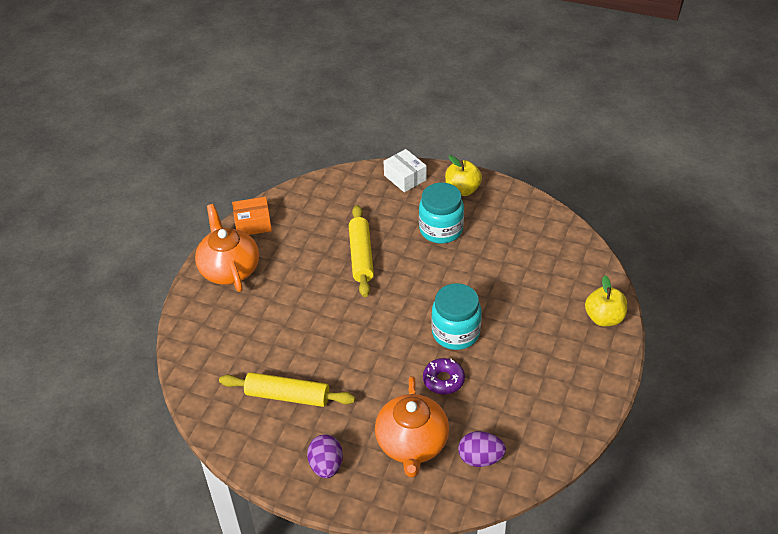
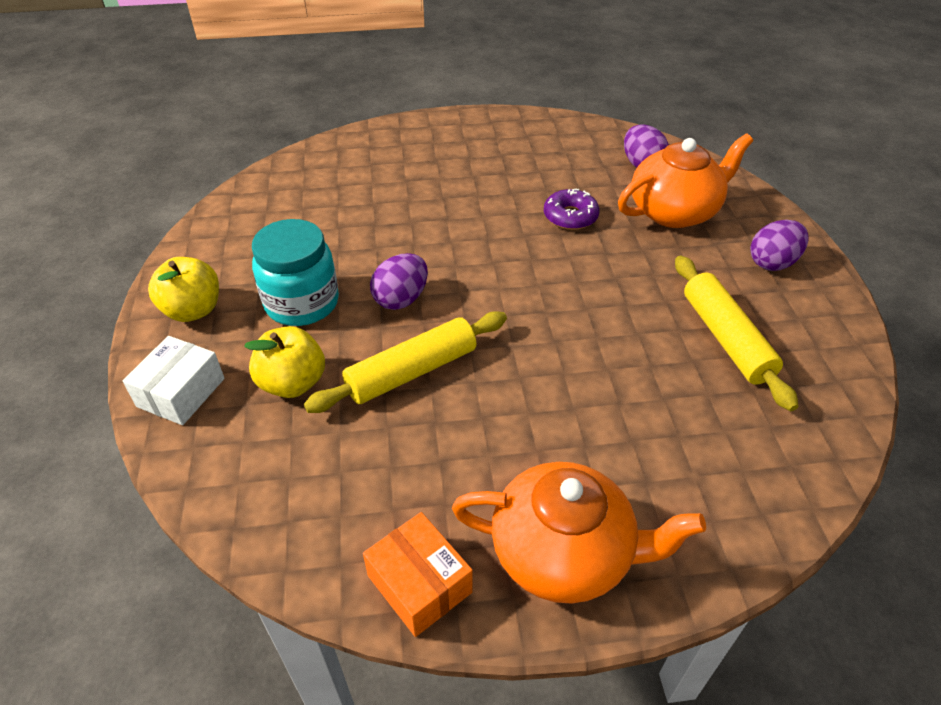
camera: 120 degrees left, 0 degrees up
orange teapot [195,204,259,292] -> orange teapot turned 120 degrees counterclockwise [452,462,706,604]
turquoise jar [431,283,482,350] -> none
yellow apple [585,276,627,326] -> yellow apple moved to [244,326,325,398]
none -> purple egg [370,253,428,310]

